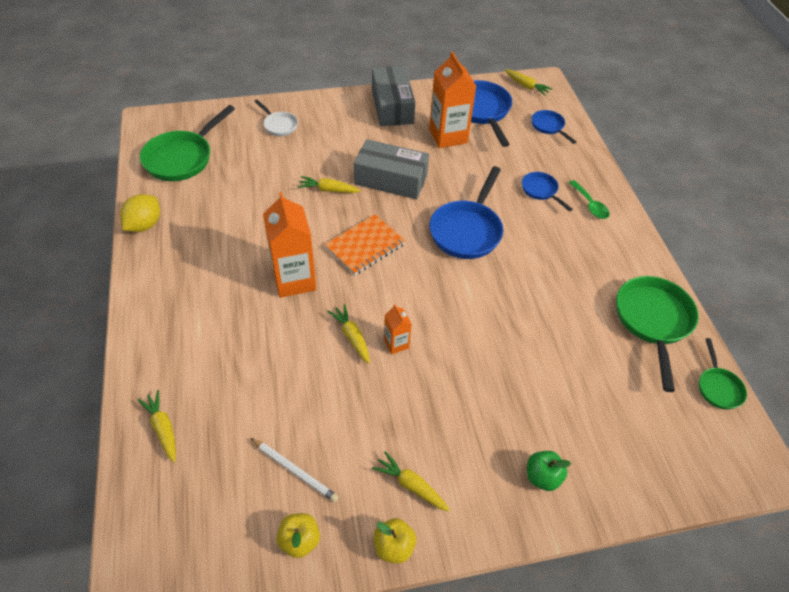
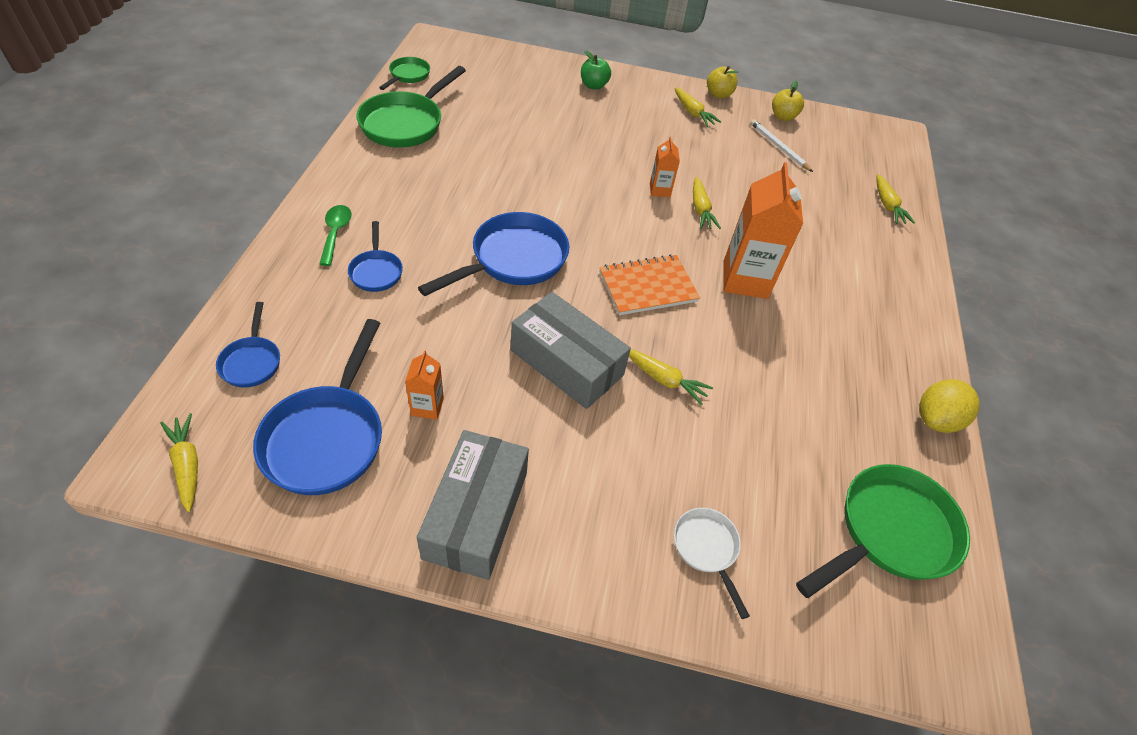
camera: 160 degrees left, 0 degrees up
orange carton [429,51,476,148] -> orange carton [405,350,444,420], size x0.49

